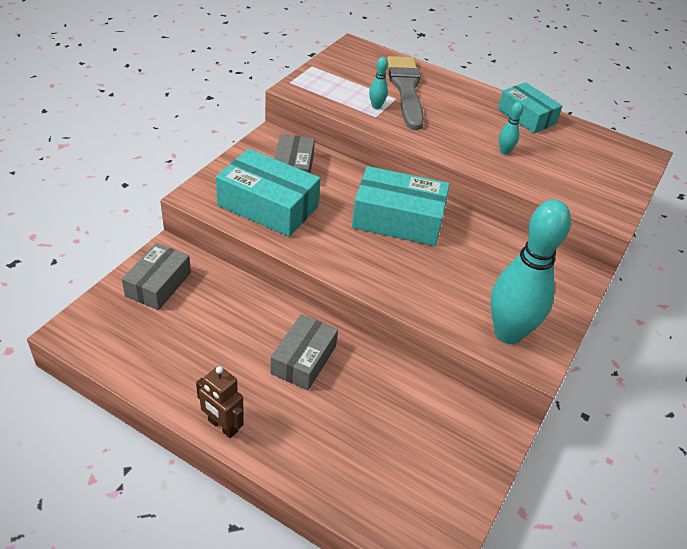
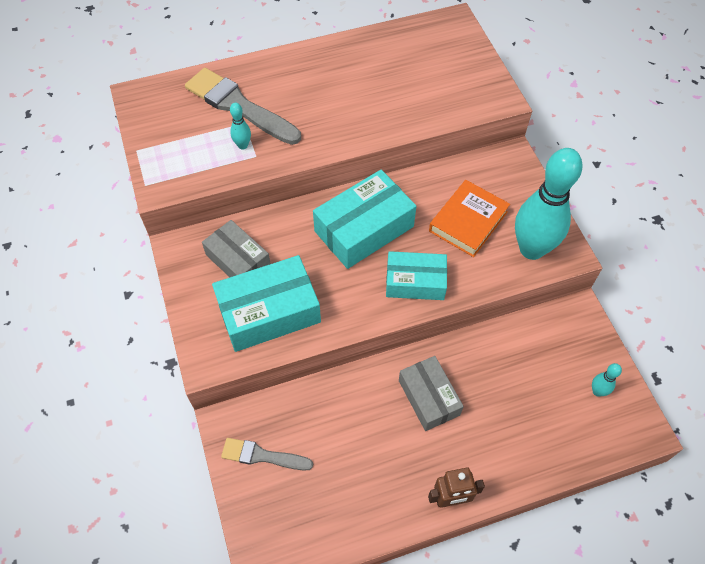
camera: 45 degrees left, 15 degrees up
grey box [122,243,191,310] -> grey brush [221,438,313,471]
turquoise box [498,82,562,134] -> turquoise box moved to [386,251,447,300]
turquoise bowling pin [499,102,523,155] -> turquoise bowling pin moved to [592,363,622,397]
none -> orange book [429,180,510,257]

